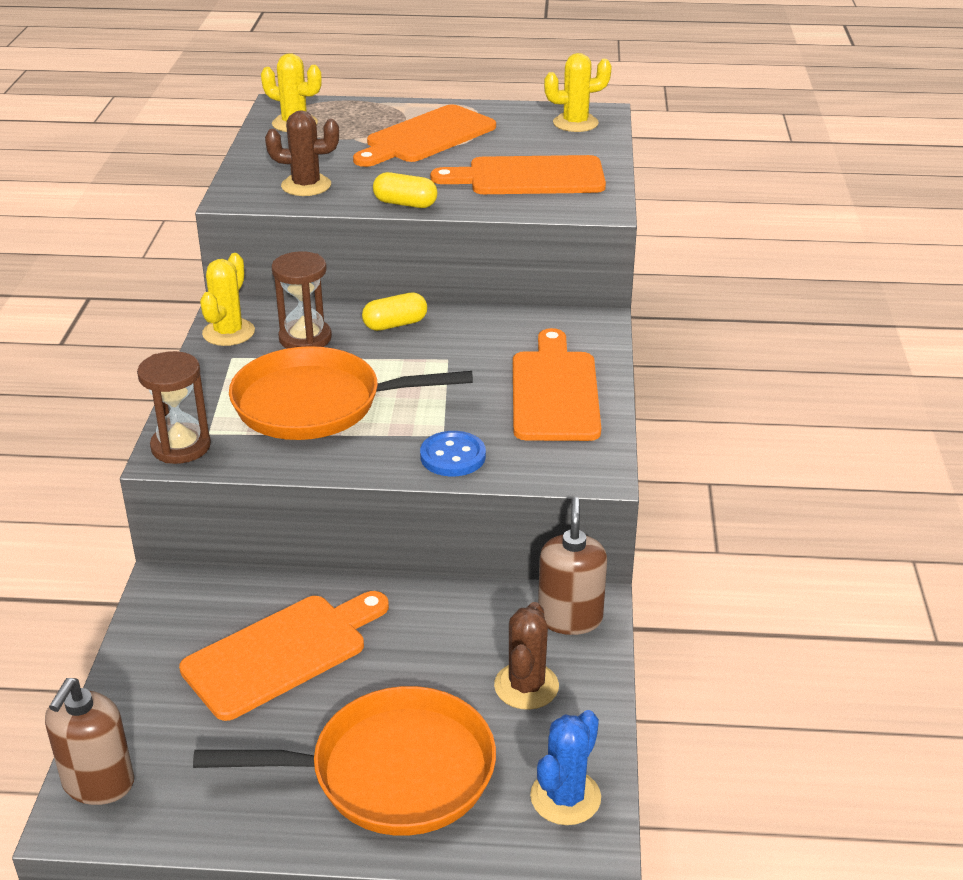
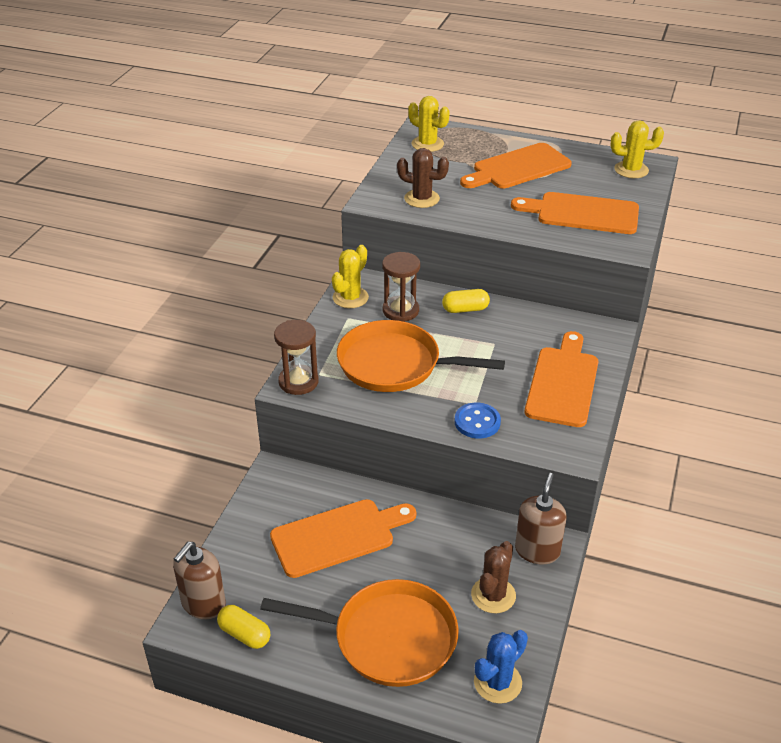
camera: 15 degrees right, 5 degrees up
yellow capsule [373,172,437,208] -> yellow capsule moved to [217,605,270,649]

